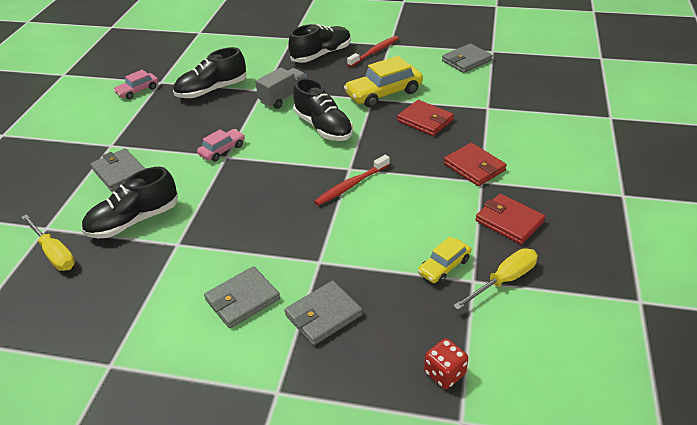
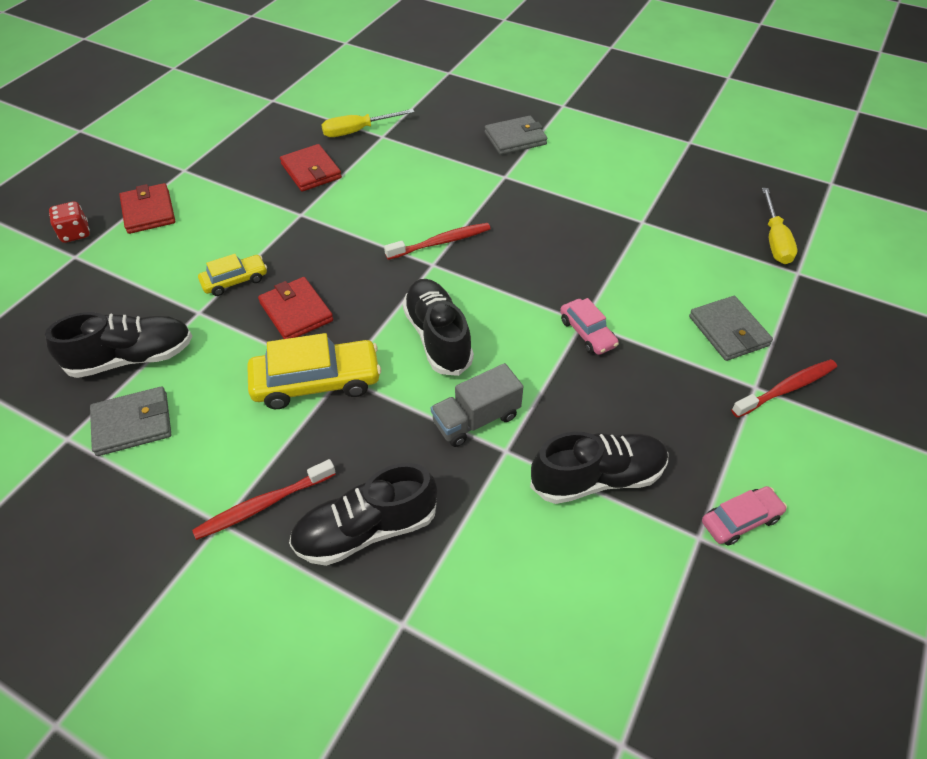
camera: 165 degrees left, 10 degrees up
yellow screwdriver [21,214,75,271] -> yellow screwdriver turned 150 degrees counterclockwise [762,188,797,264]
black shoe [81,167,178,238] -> black shoe moved to [45,312,193,378]
pink car [197,129,245,161] -> pink car turned 90 degrees counterclockwise [560,298,619,355]
grey wallet [204,266,280,328] -> none
yellow car [418,237,471,284] -> yellow car moved to [198,254,267,296]
red dice [424,338,468,389] -> red dice moved to [49,201,90,243]
red wallet [444,143,507,186] -> red wallet moved to [119,183,175,234]
none -> red toothbrush [731,359,837,418]

